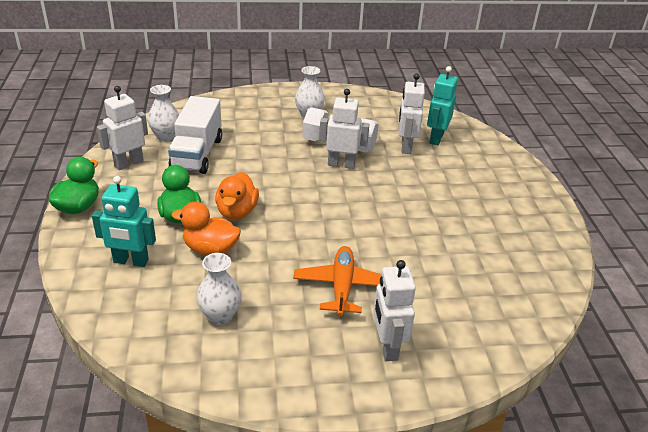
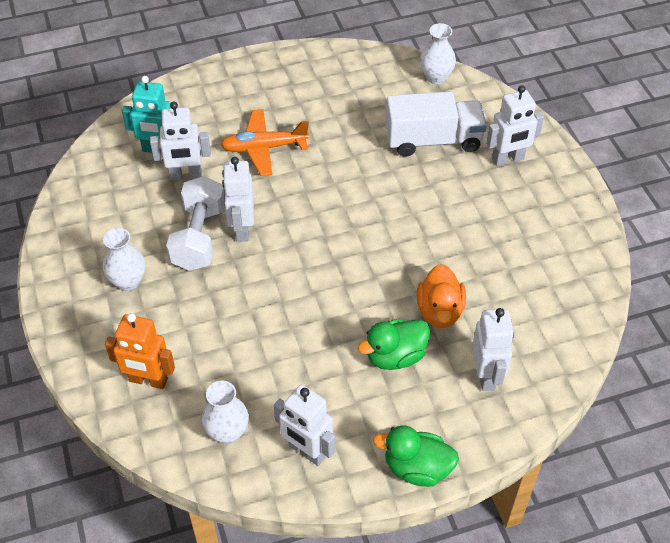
camera: 100 degrees left, 15 degrees up
turquoise robot [92,176,156,267] -> white robot [473,308,514,391]
white truck [168,96,222,174] -> white truck moved to [385,92,487,157]
white vase [197,253,241,325] -> white vase moved to [420,23,456,84]
orange duck [215,172,259,220] -> none
orange plane [293,246,382,316] -> orange plane moved to [220,109,309,176]
none -> orange robot [105,313,175,389]

